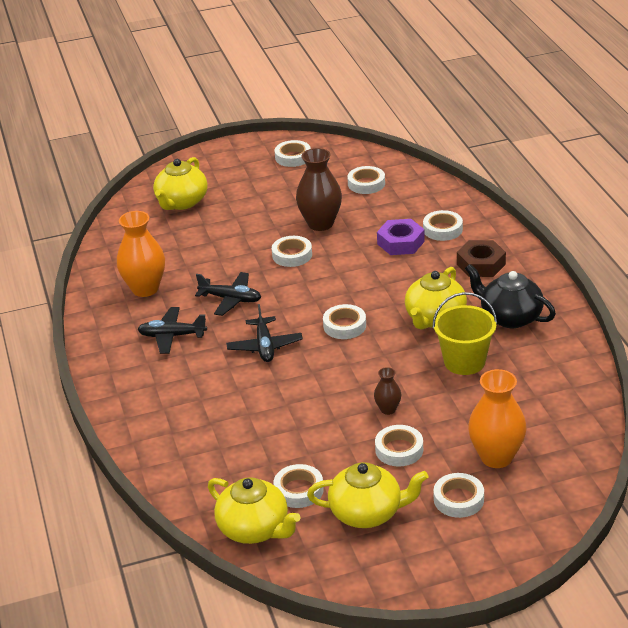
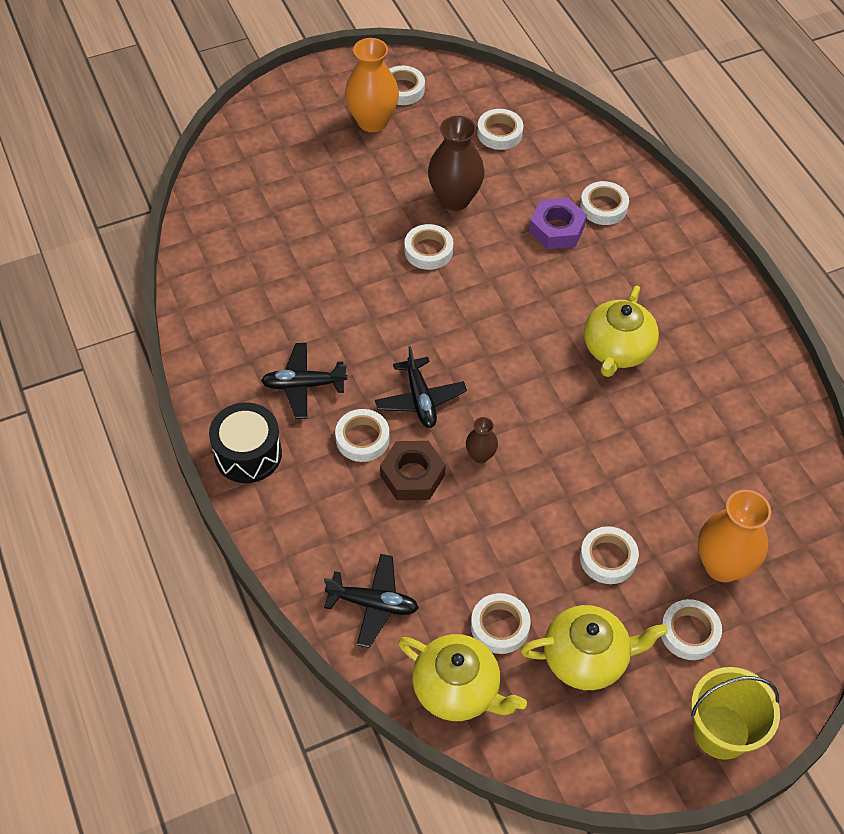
camera: 10 degrees left, 20 degrees up
orange vase [117,211,165,297] -> orange vase moved to [345,38,399,132]
yellow teapot [153,157,208,210] -> none
black plane [195,272,261,316] -> black plane moved to [324,554,419,648]
white tape [323,304,366,339] -> white tape moved to [335,409,389,462]
brown vase [374,367,401,415] -> brown vase moved to [466,417,498,463]
yellow bucket [432,292,497,375] -> yellow bucket moved to [691,667,780,760]
brown nut [457,240,506,277] -> brown nut moved to [380,441,446,500]
black teapot [465,264,556,328] -> none
none -> black drum [209,403,282,483]

